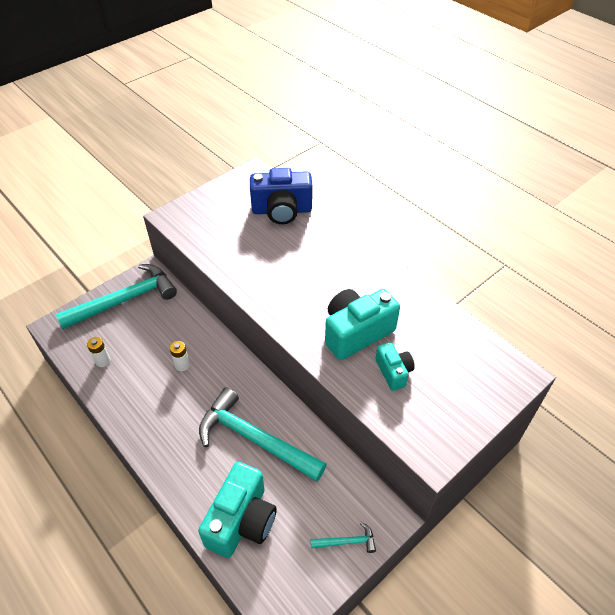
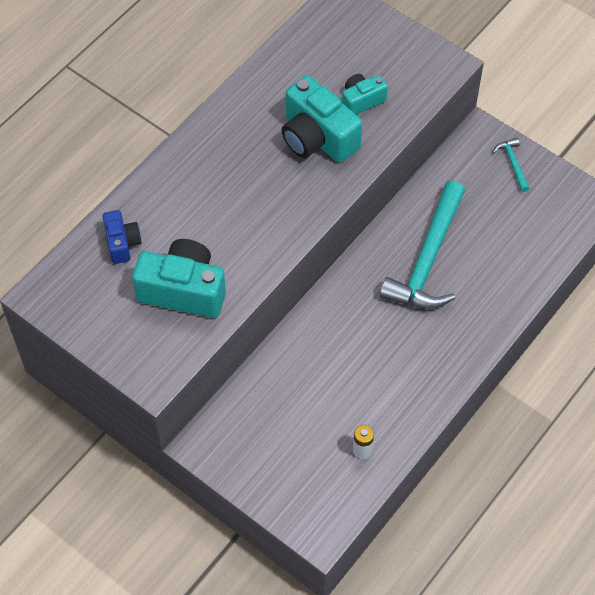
camera: 100 degrees left, 10 degrees up
turquoise hammer [56,264,177,329] -> none
white battery [170,341,190,371] -> none
turquoise camera [198,462,277,558] -> turquoise camera moved to [132,239,226,318]
blue camera [250,168,312,224] -> blue camera [103,210,141,264], size x0.55

